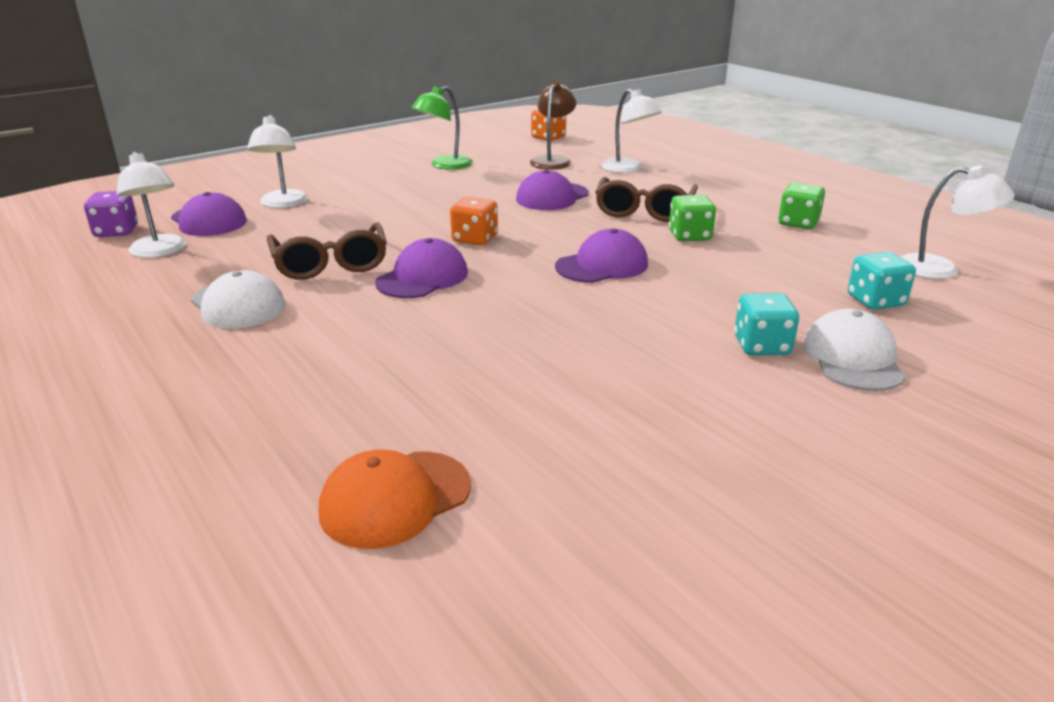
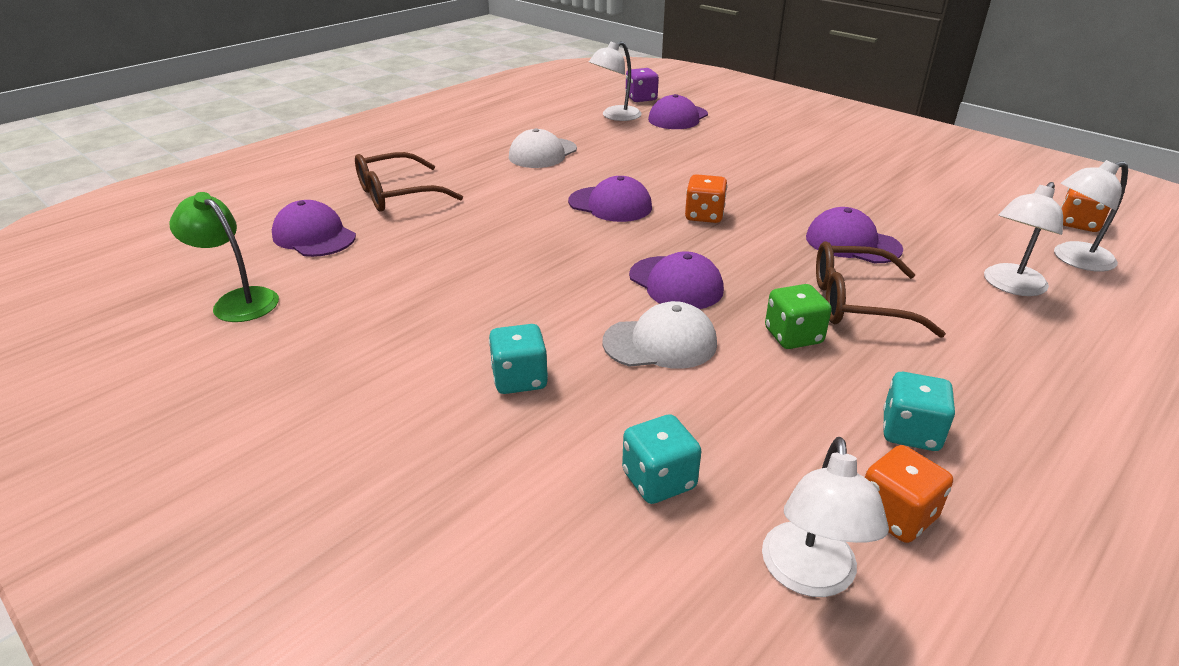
camera: 80 degrees right, 5 degrees up
white lamp [247,115,308,208] -> white lamp moved to [1054,160,1128,272]
brown glasses [267,222,387,280] -> brown glasses moved to [355,152,463,212]
orange cap [319,450,471,549] -> purple cap [272,200,356,257]
green lamp [411,86,473,170] -> green lamp moved to [169,192,279,322]
brown lamp [530,80,576,170] -> none
green dice [778,182,825,229] -> turquoise dice [883,372,955,451]
white cap [802,309,906,391] -> white cap moved to [603,301,717,369]
none -> orange dice [865,445,953,543]

